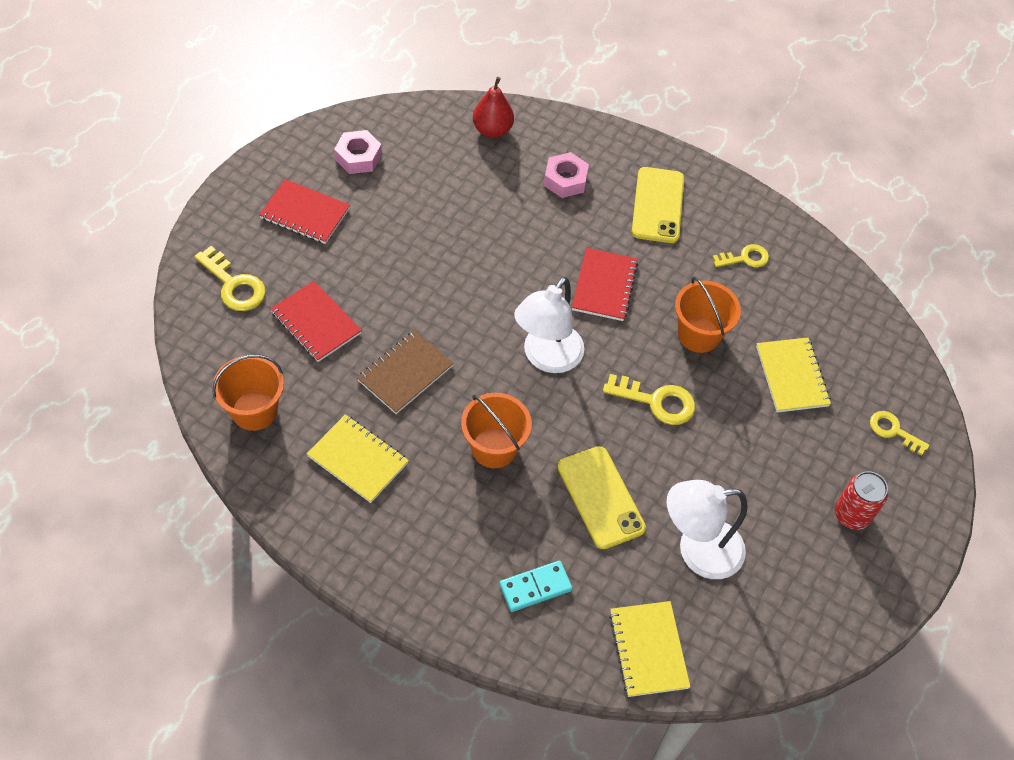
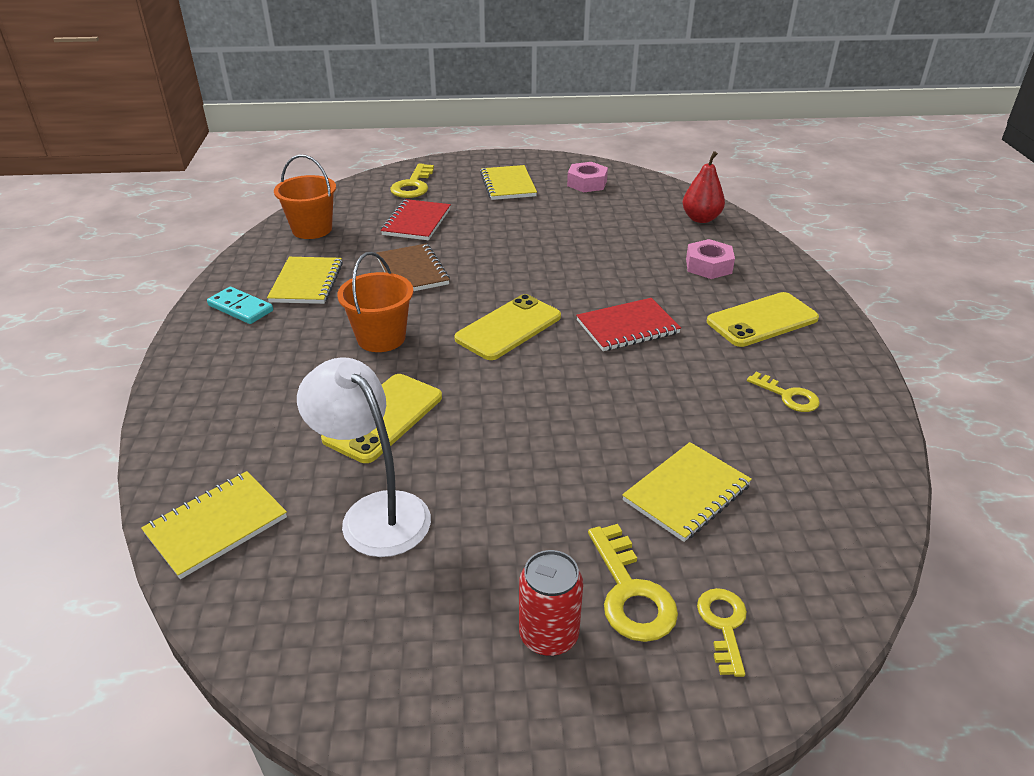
camera: 60 degrees right, 20 degrees down
red notebook [259,179,350,244] -> yellow notebook [480,165,537,200]
brown notebook [357,330,454,414] -> brown notebook turned 60 degrees clockwise [377,243,450,291]
turquoise domino [499,561,572,612] -> turquoise domino moved to [207,287,273,324]
white lamp [514,277,584,373] -> yellow phone [454,294,561,360]
yellow key [603,374,695,425] -> yellow key moved to [588,524,678,642]
orange bucket [675,277,741,353] -> none

